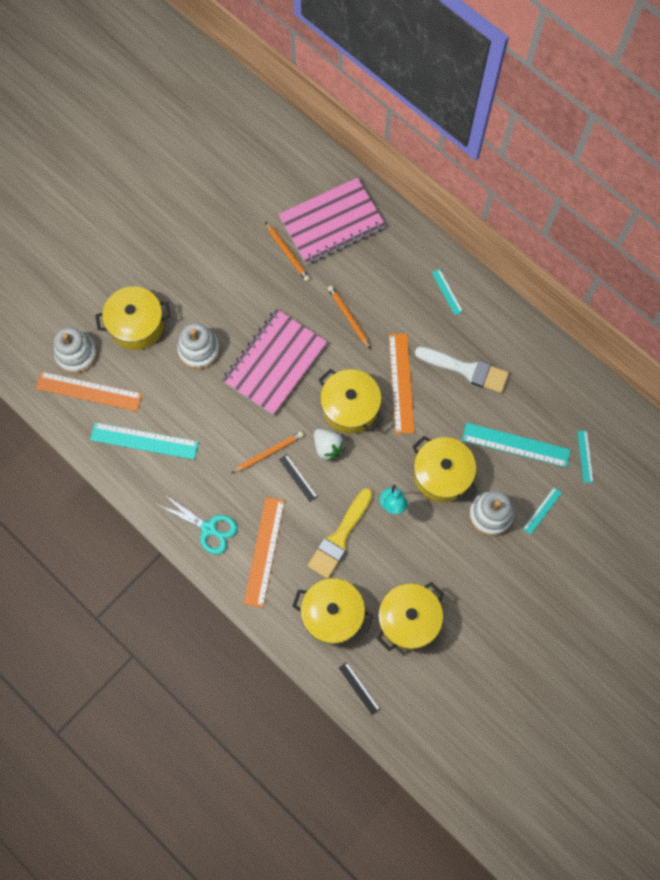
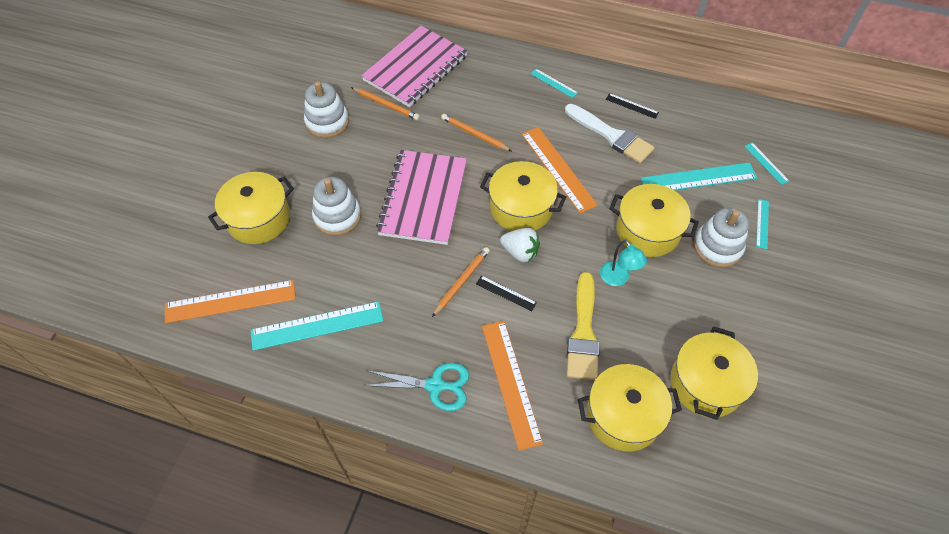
camera: 25 degrees left, 15 degrees down
white stacking toy [54,327,97,374] -> white stacking toy moved to [304,81,349,138]
black ruler [339,662,380,715] -> black ruler moved to [606,93,659,119]
white brush [415,347,509,393] -> white brush turned 45 degrees clockwise [565,104,654,163]

